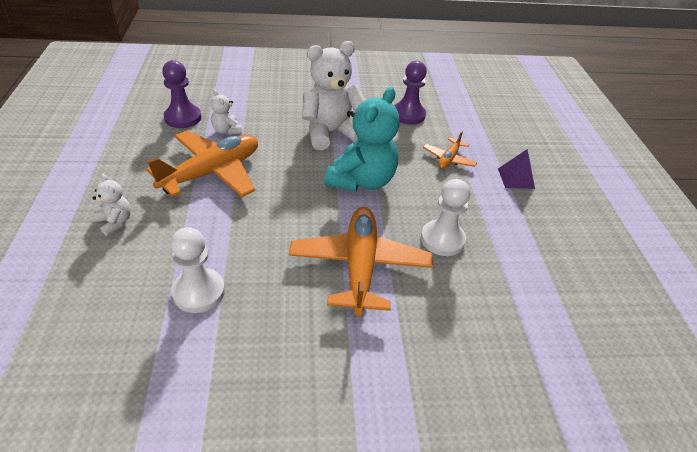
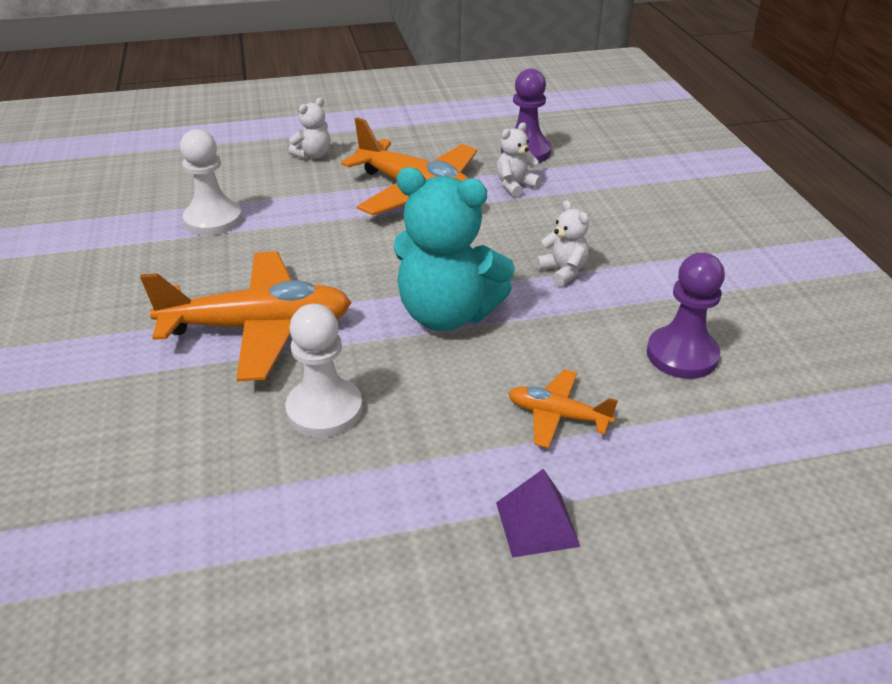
camera: 85 degrees right, 5 degrees down
white teddy bear [302,41,365,150] -> white teddy bear [535,200,589,286], size x0.47

